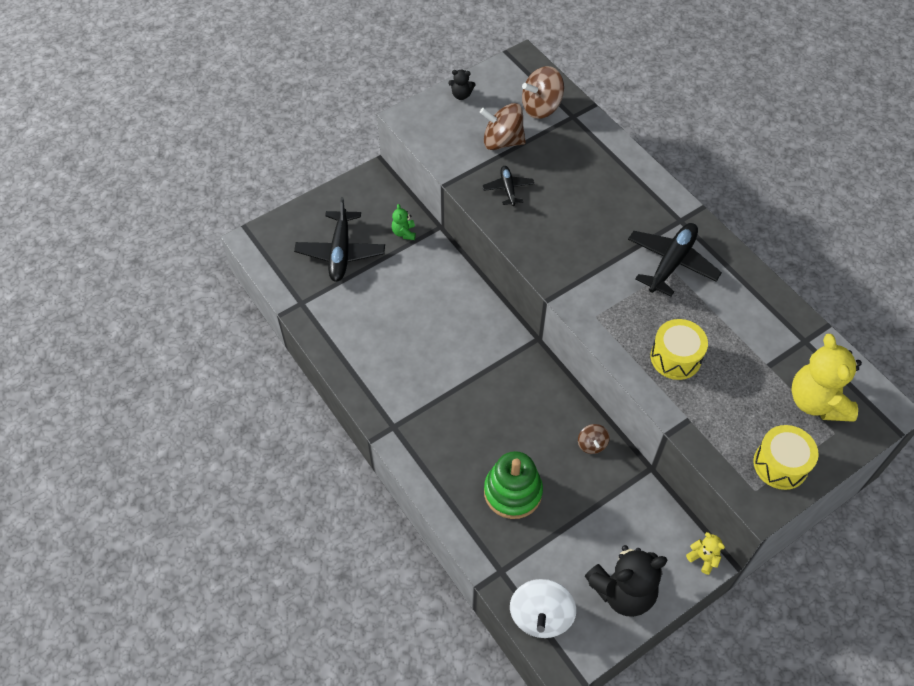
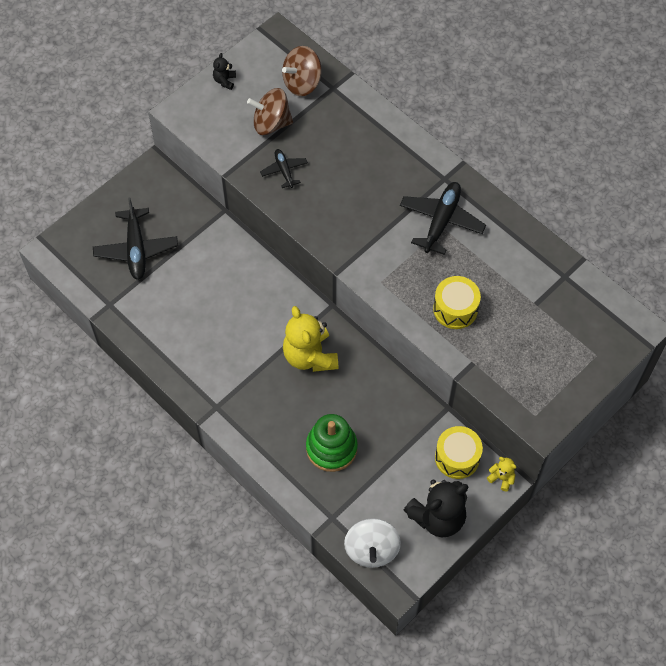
camera: 10 degrees left, 5 degrees up
green teddy bear [392,204,416,240] -> none
black teddy bear [448,70,475,100] -> black teddy bear turned 105 degrees clockwise [213,53,236,90]
brown spinning top [578,424,610,454] -> none
yellow drum [754,425,819,490] -> yellow drum moved to [435,426,483,479]
yellow teddy bear [791,334,862,422] -> yellow teddy bear moved to [283,306,338,372]

